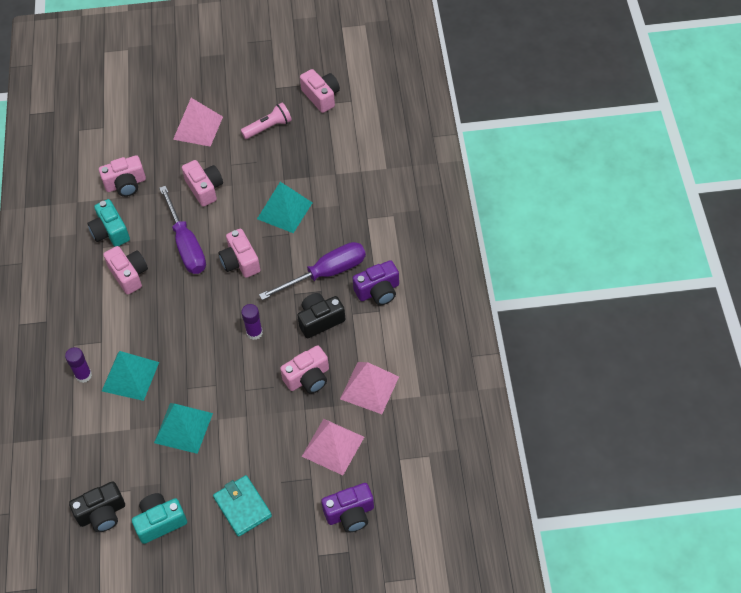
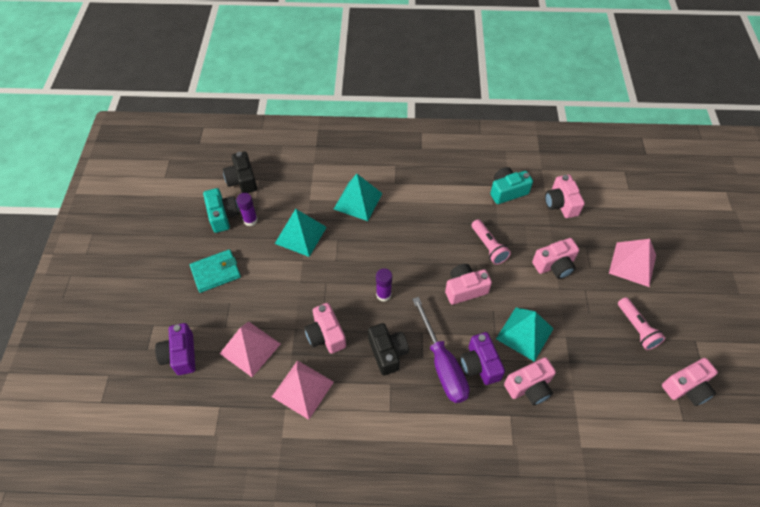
camera: 95 degrees right, 0 degrees up
purple glue stick [65,347,92,383] -> purple glue stick moved to [236,193,258,226]
pink camera [103,246,148,295] -> pink camera moved to [504,357,556,405]
purple screwdriver [159,186,206,274] -> pink flashlight [471,219,511,265]
purple camera [353,260,399,305] -> purple camera moved to [460,332,505,385]

